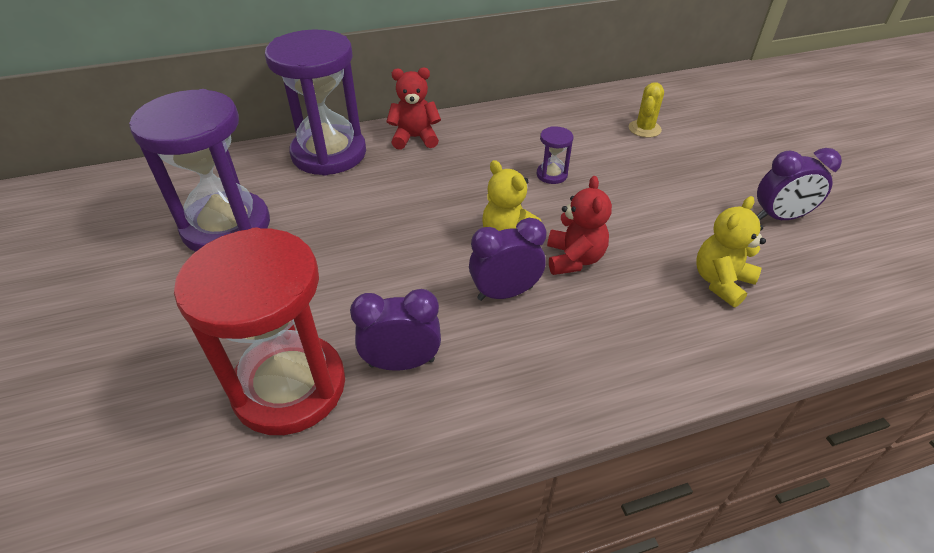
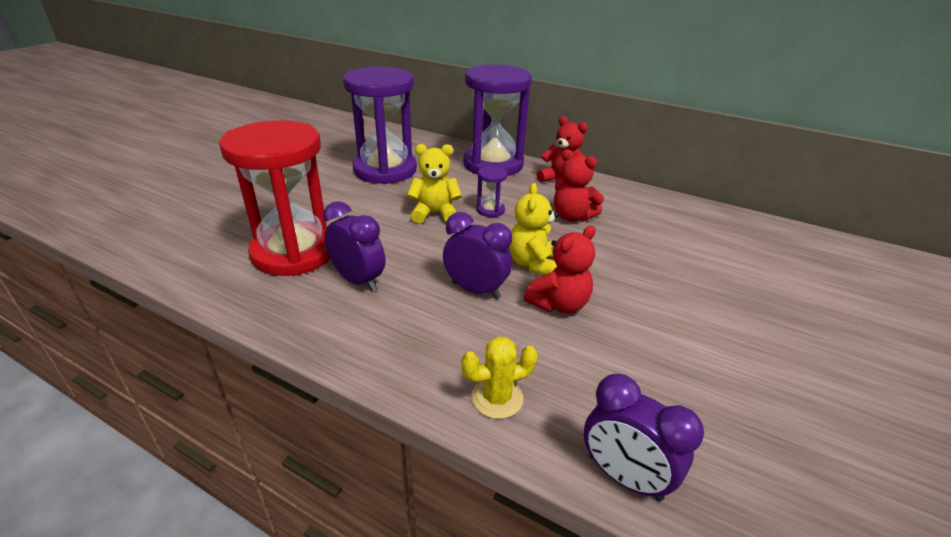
camera: 45 degrees right, 10 degrees down
purple hourglass [537,126,573,184] -> purple hourglass moved to [476,166,508,217]
yellow cactus [629,82,664,138] -> yellow cactus moved to [461,336,538,419]
yellow teddy bear [696,196,766,307] -> yellow teddy bear moved to [407,144,462,224]
purple clock [757,148,842,220] -> purple clock moved to [584,374,704,501]
none -> red teddy bear [554,149,604,221]

